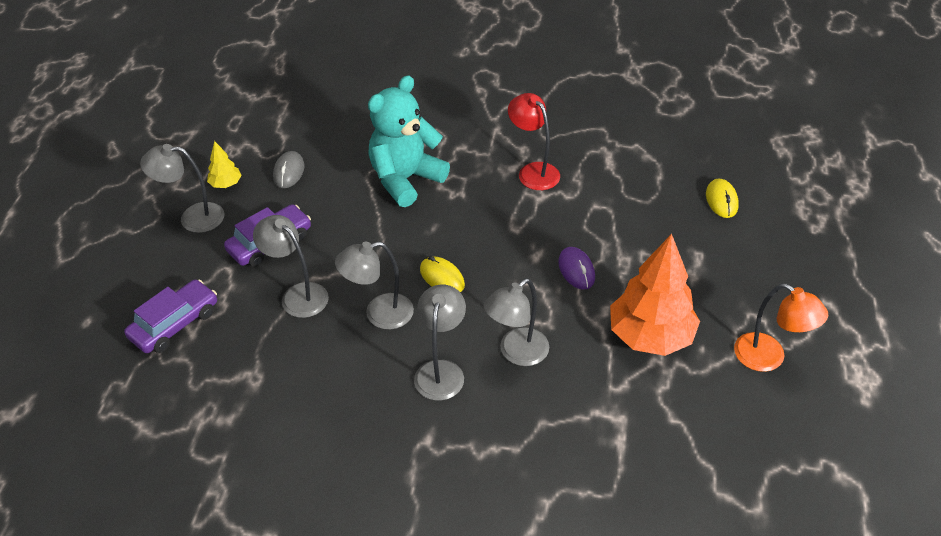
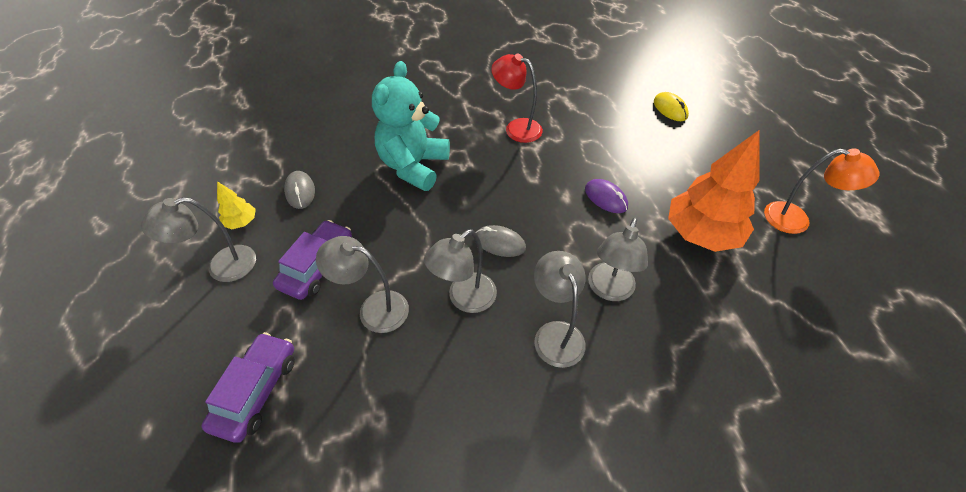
camera: 25 degrees left, 5 degrees up
yellow mouse [420,256,465,292] -> grey mouse [476,225,526,257]

